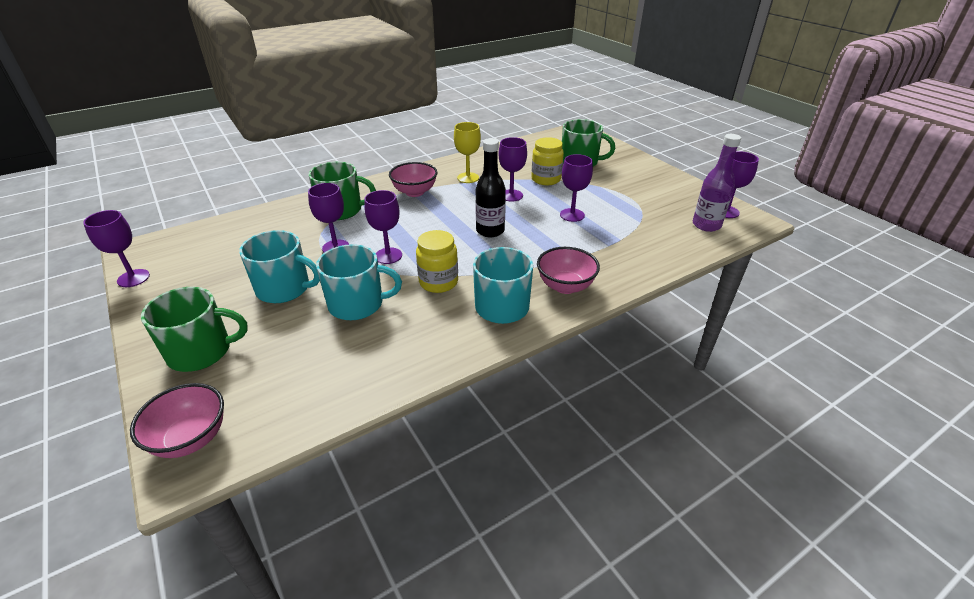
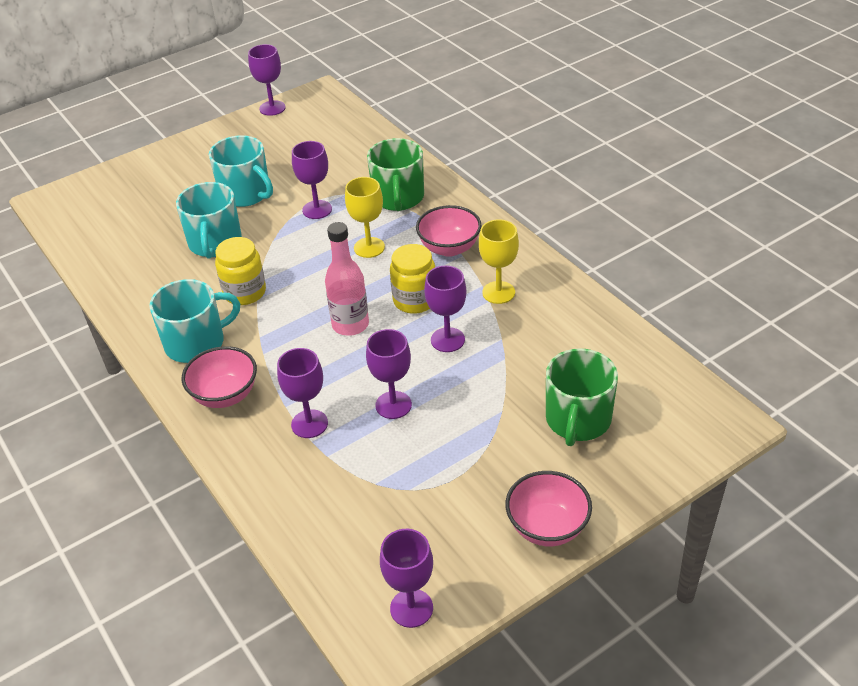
camera: 90 degrees right, 5 degrees up
pink bowl [130,383,224,458] -> pink bowl moved to [505,471,592,546]
green mug [141,287,248,372] -> none
turquoise mug [239,230,320,303] -> turquoise mug turned 60 degrees counterclockwise [209,135,273,207]
purple goblet [364,190,402,264] -> purple goblet moved to [277,348,328,438]
black bottle [475,138,506,237] -> pink bottle [325,222,369,336]
yellow jar [531,137,564,185] -> yellow jar moved to [390,244,435,314]
purple bottle [693,134,741,232] -> none
none -> yellow goblet [345,177,385,258]

